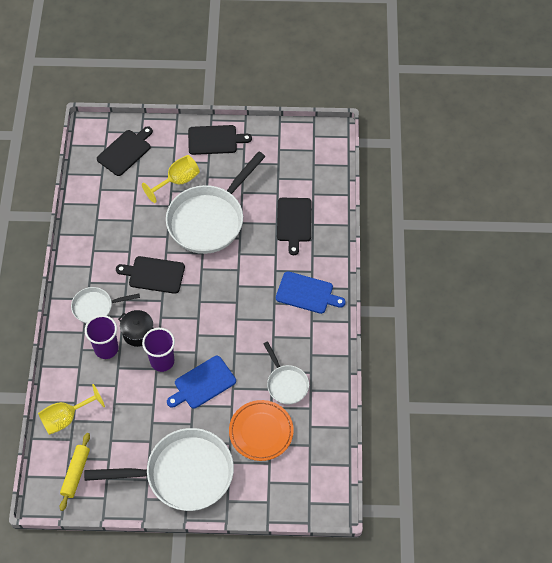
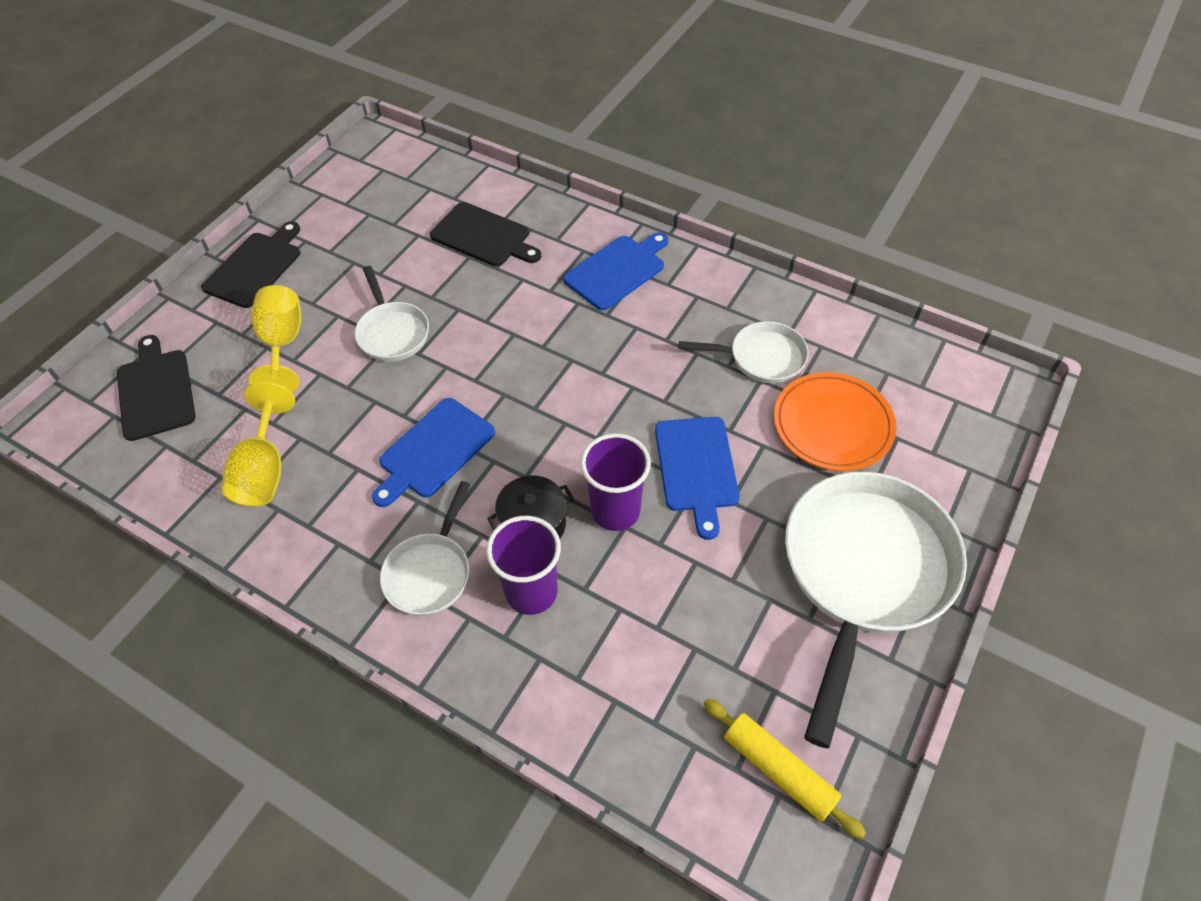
camera: 60 degrees left, 5 degrees down
yellow goblet [38,384,105,435] -> yellow goblet moved to [222,382,295,506]
black cutting board [116,256,185,294] -> blue cutting board [372,398,495,507]
white pan [166,151,266,254] -> white pan [355,266,429,362], size x0.50

